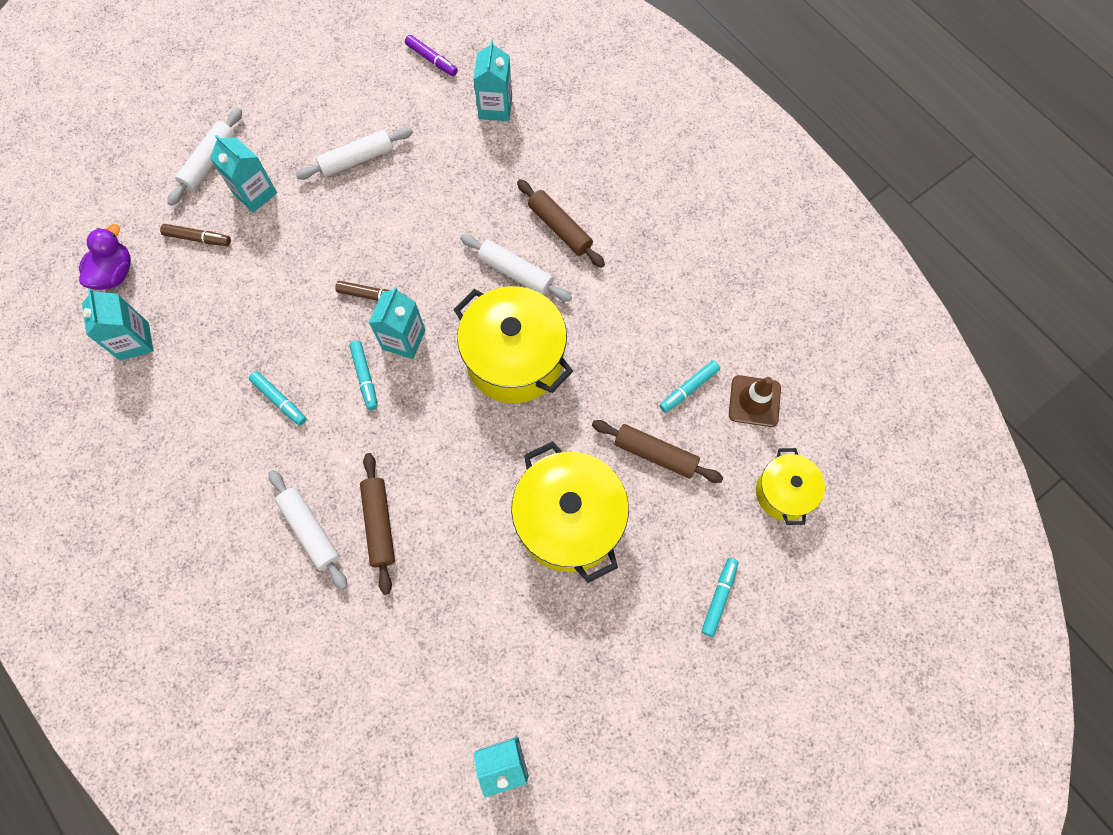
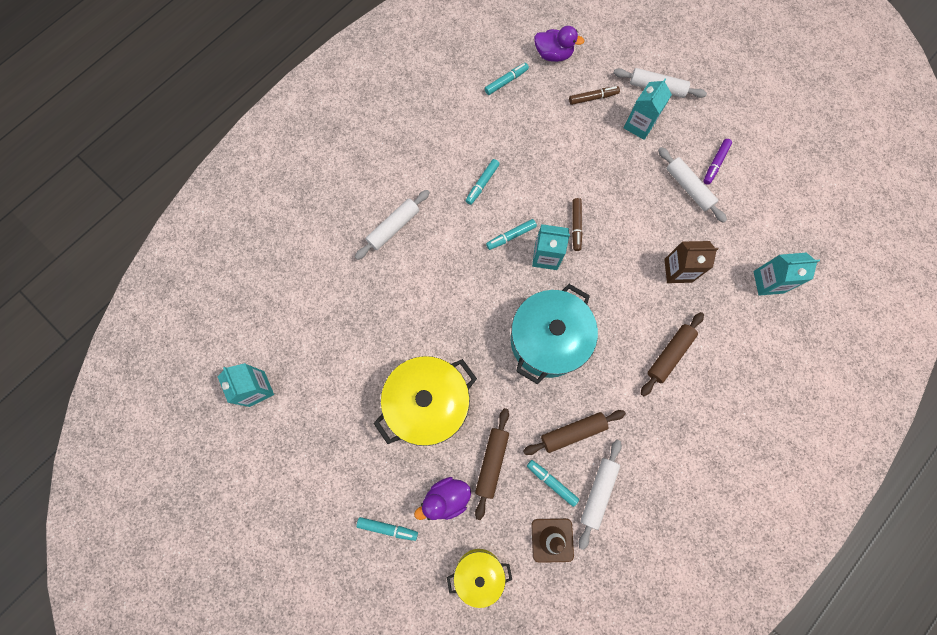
camera: 80 degrees right, 5 degrees up
turquoise carton [82,289,154,361] -> turquoise marker [484,63,529,95]
brown marker [160,224,231,246] -> brown marker turned 105 degrees counterclockwise [569,86,620,105]
brown rolling pin [360,453,395,595] -> brown rolling pin moved to [523,410,626,455]
purple marker [405,35,458,76] -> purple marker moved to [703,139,732,185]
yellow pot [453,286,573,403] -> turquoise pot [511,284,598,384]
white rolling pin [460,234,572,302] -> white rolling pin moved to [579,440,622,550]
none -> purple duck [414,477,471,520]
none -> brown carton [664,241,718,283]

